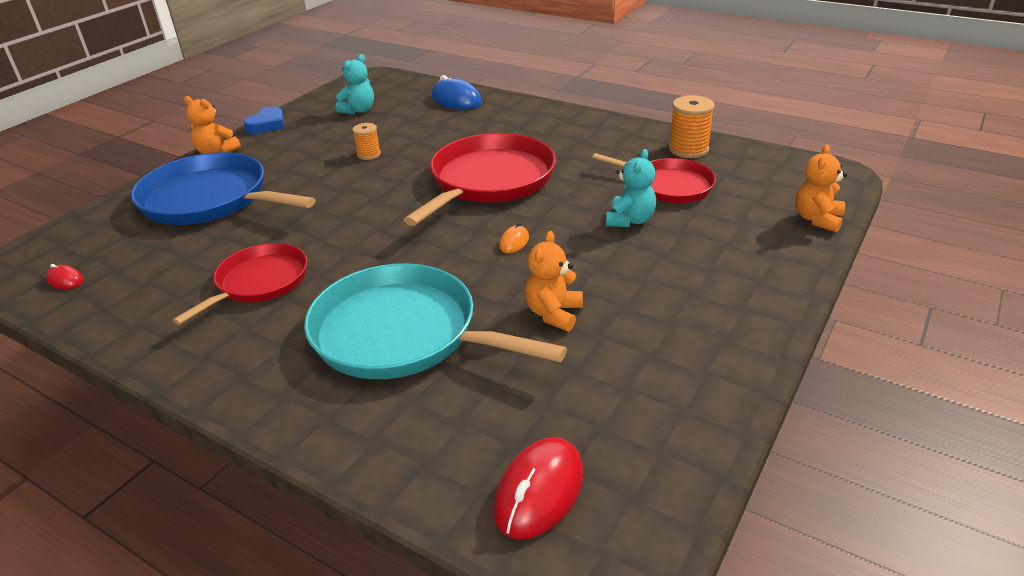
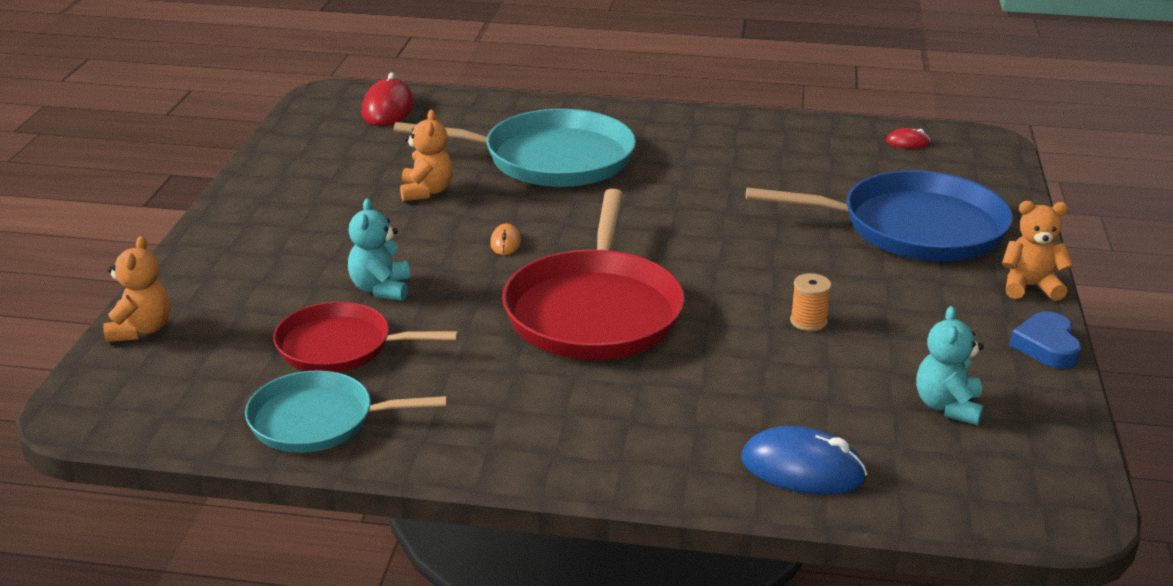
camera: 155 degrees right, 5 degrees down
red pan [173,243,307,325] -> none
orange spool [669,95,715,158] -> turquoise pan [245,370,447,453]

